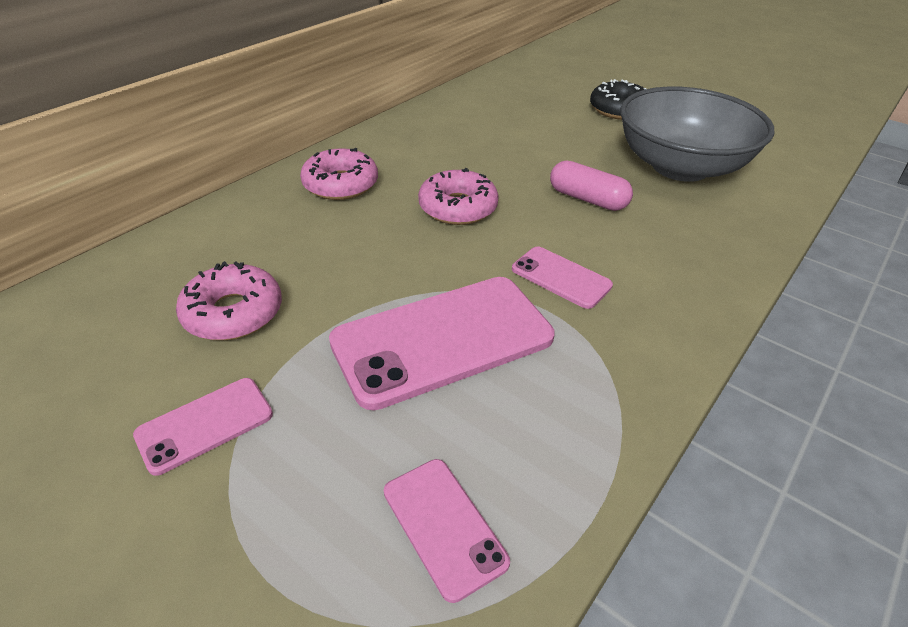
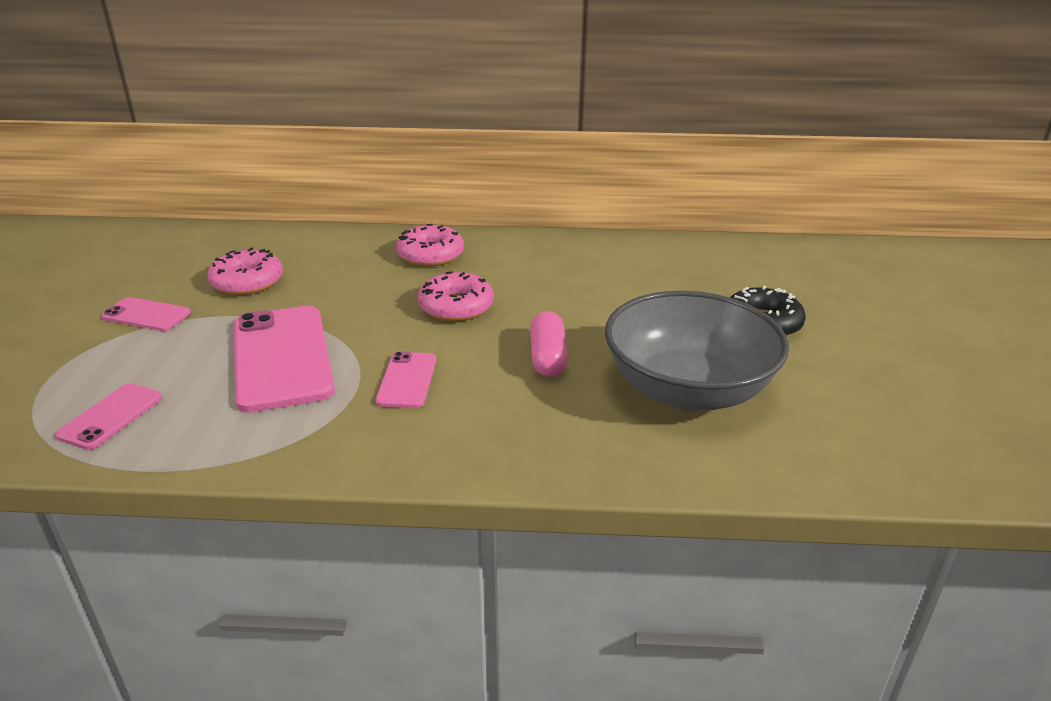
camera: 55 degrees right, 10 degrees down
pink phone [329,277,555,410] -> pink phone turned 45 degrees clockwise [234,306,335,413]

